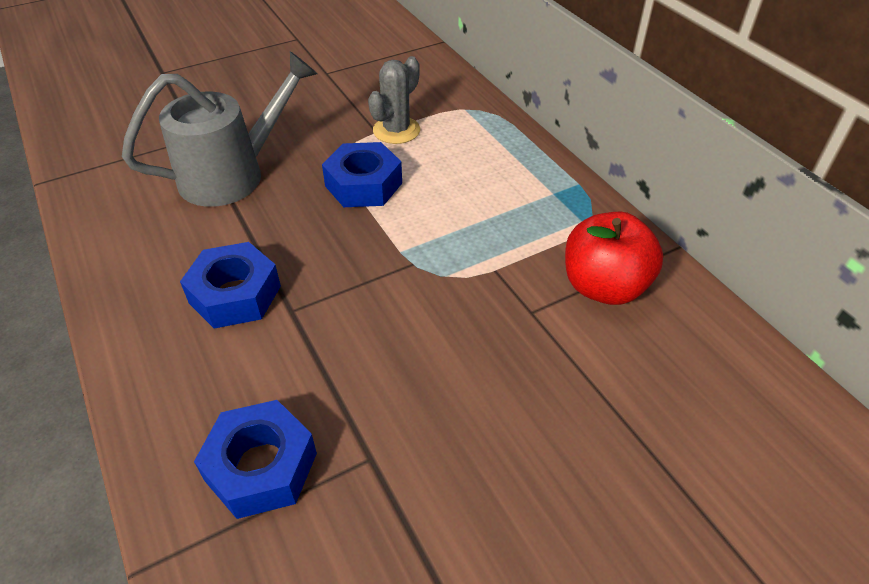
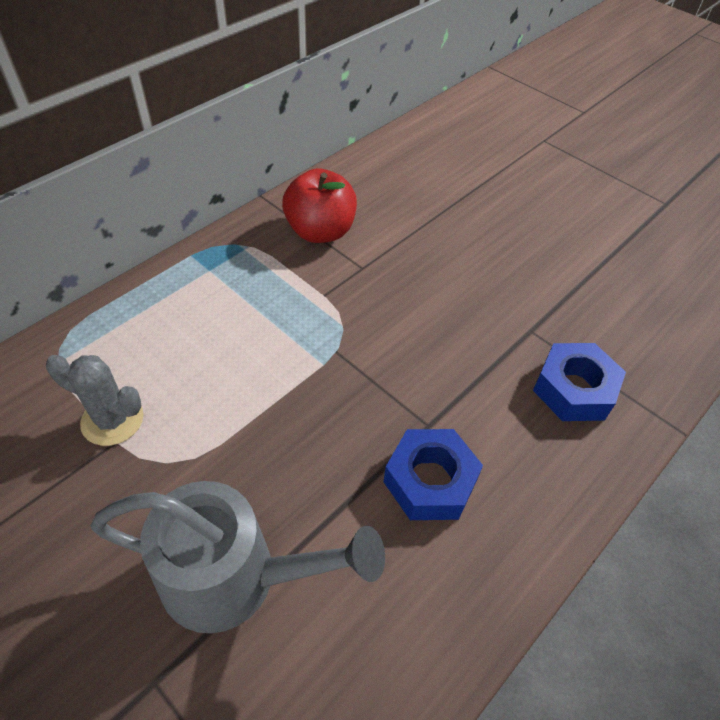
camera: 110 degrees left, 5 degrees up
grey watering can [122,51,317,207] -> grey watering can turned 150 degrees clockwise [91,481,385,633]
blue nut [322,142,402,207] -> none

